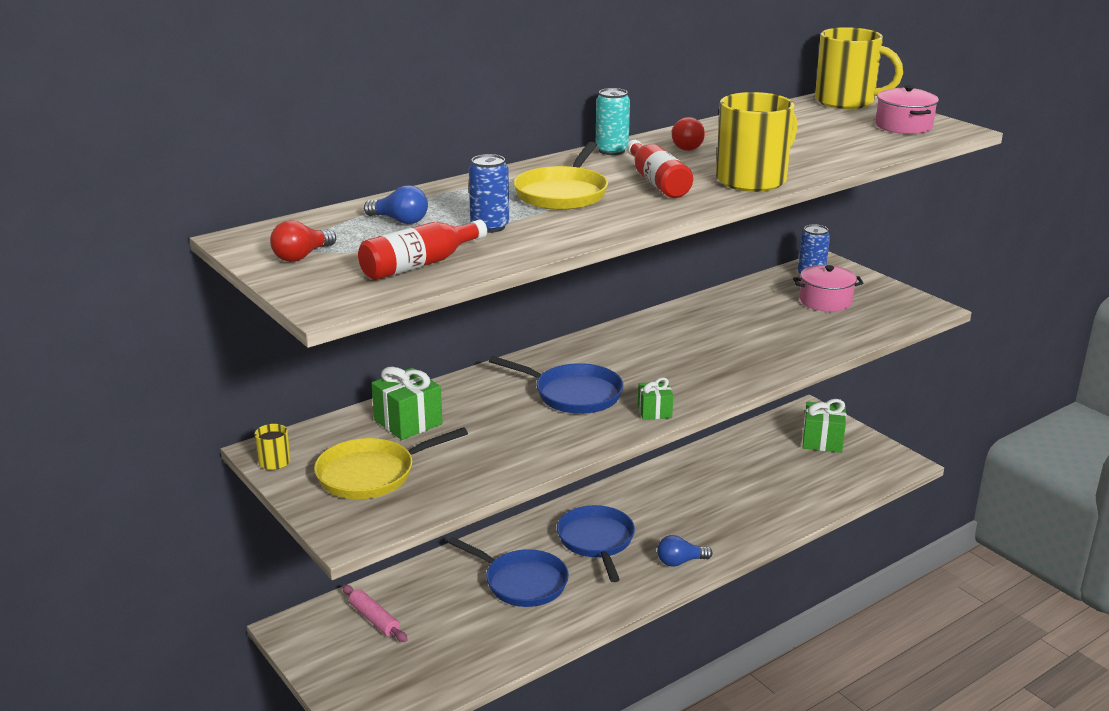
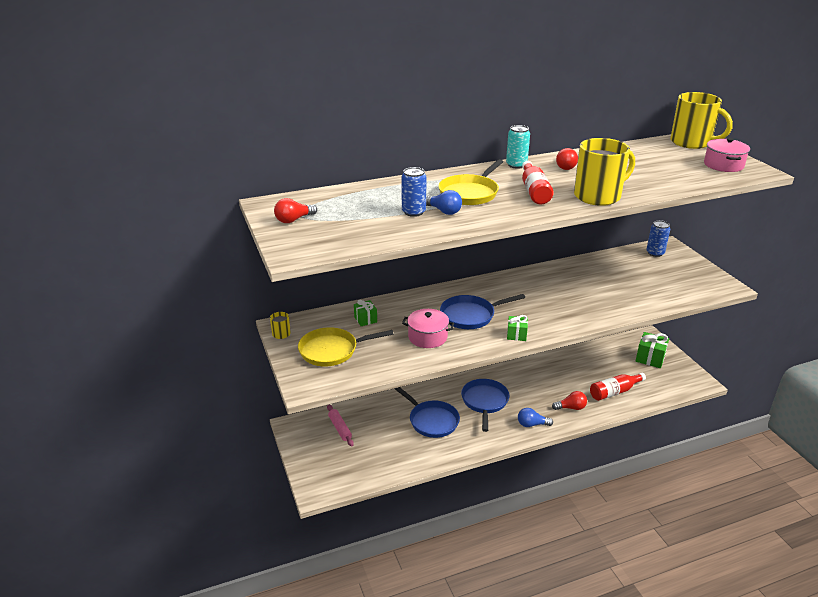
camera: 15 degrees right, 5 degrees up
red bottle [358,220,487,280] -> red bottle moved to [590,373,646,401]
blue light bulb [364,185,428,224] -> blue light bulb moved to [426,190,462,215]
green gift [371,367,443,440] -> green gift [354,300,377,326], size x0.60
blue pan [489,356,624,414] -> blue pan turned 120 degrees clockwise [440,294,525,329]
pink pot [793,265,863,312] -> pink pot moved to [402,309,454,348]
none -> red light bulb [552,391,587,410]

